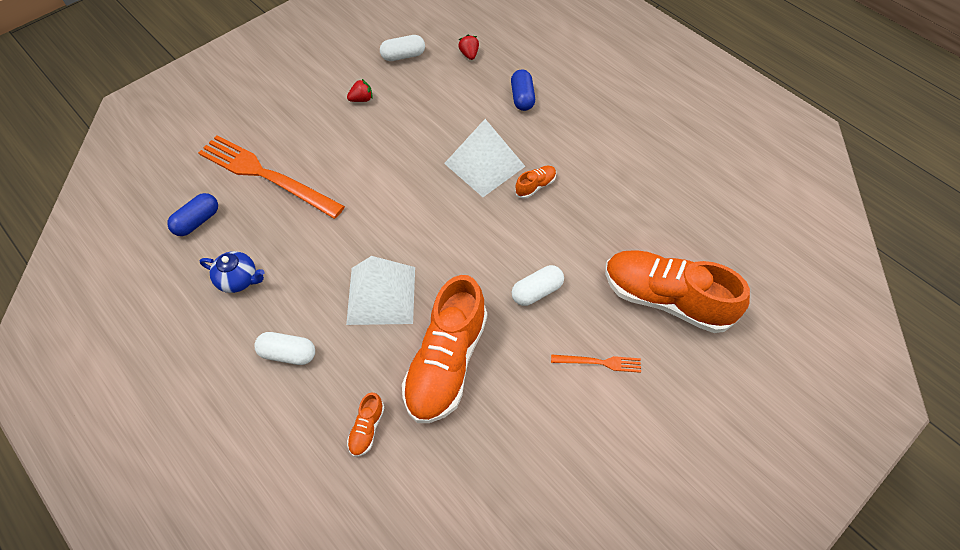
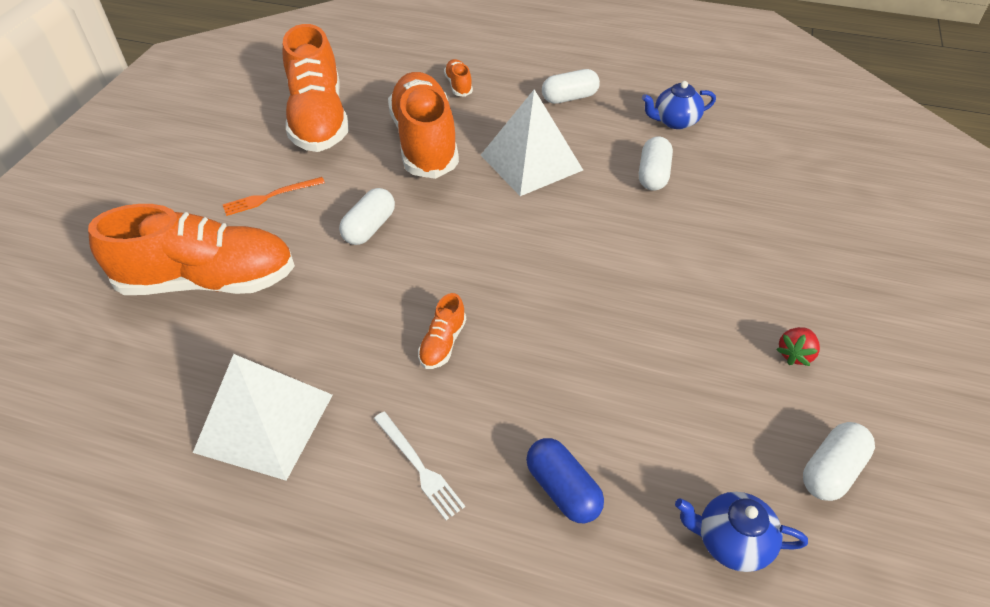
camera: 150 degrees right, 10 degrees down
blue capsule [167,193,218,236] -> none
orange fork [198,135,345,219] -> none
white pyramid [444,119,526,197] -> white pyramid moved to [193,354,333,481]
red strawberry [458,35,479,60] -> blue teapot [675,492,808,572]
none -> orange shoe [283,24,349,152]
none -> white fork [374,412,465,520]
none -> white capsule [639,137,673,191]

